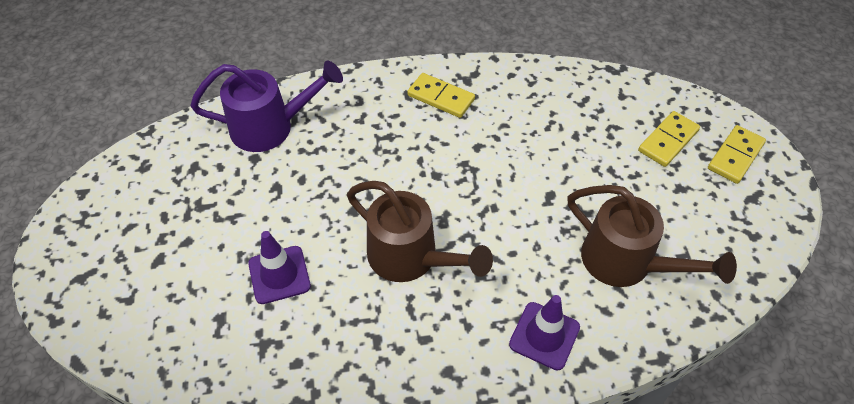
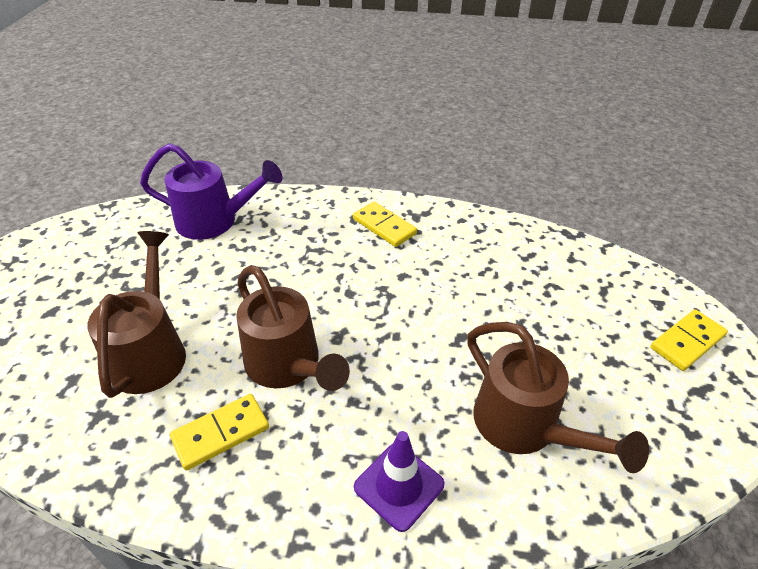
camera: 15 degrees right, 10 degrees down
purple traffic cone [248,231,311,304] -> brown watering can [87,231,186,398]
yellow domino [638,111,700,167] -> yellow domino moved to [170,394,269,470]

